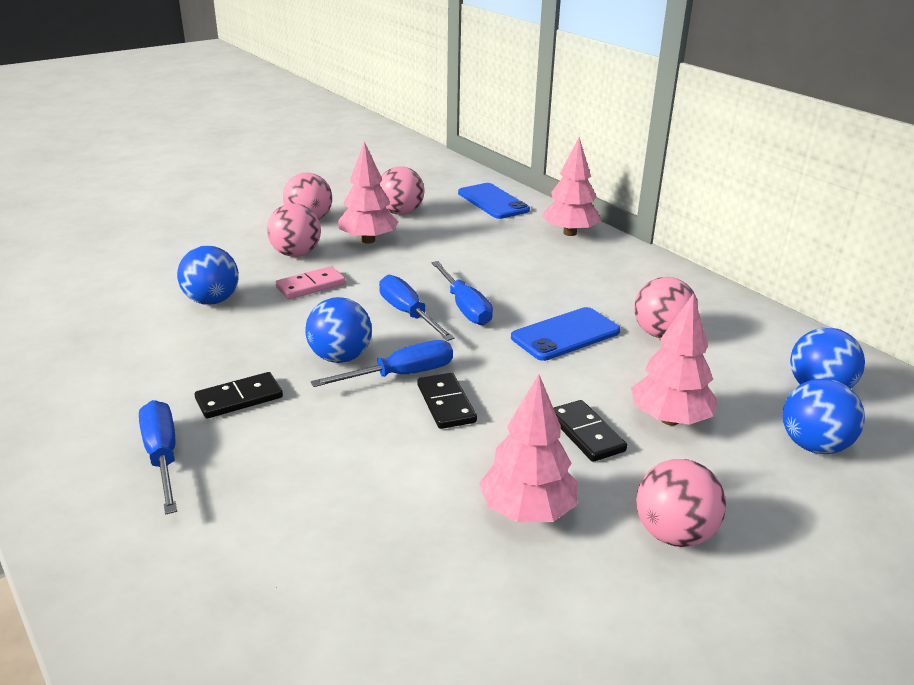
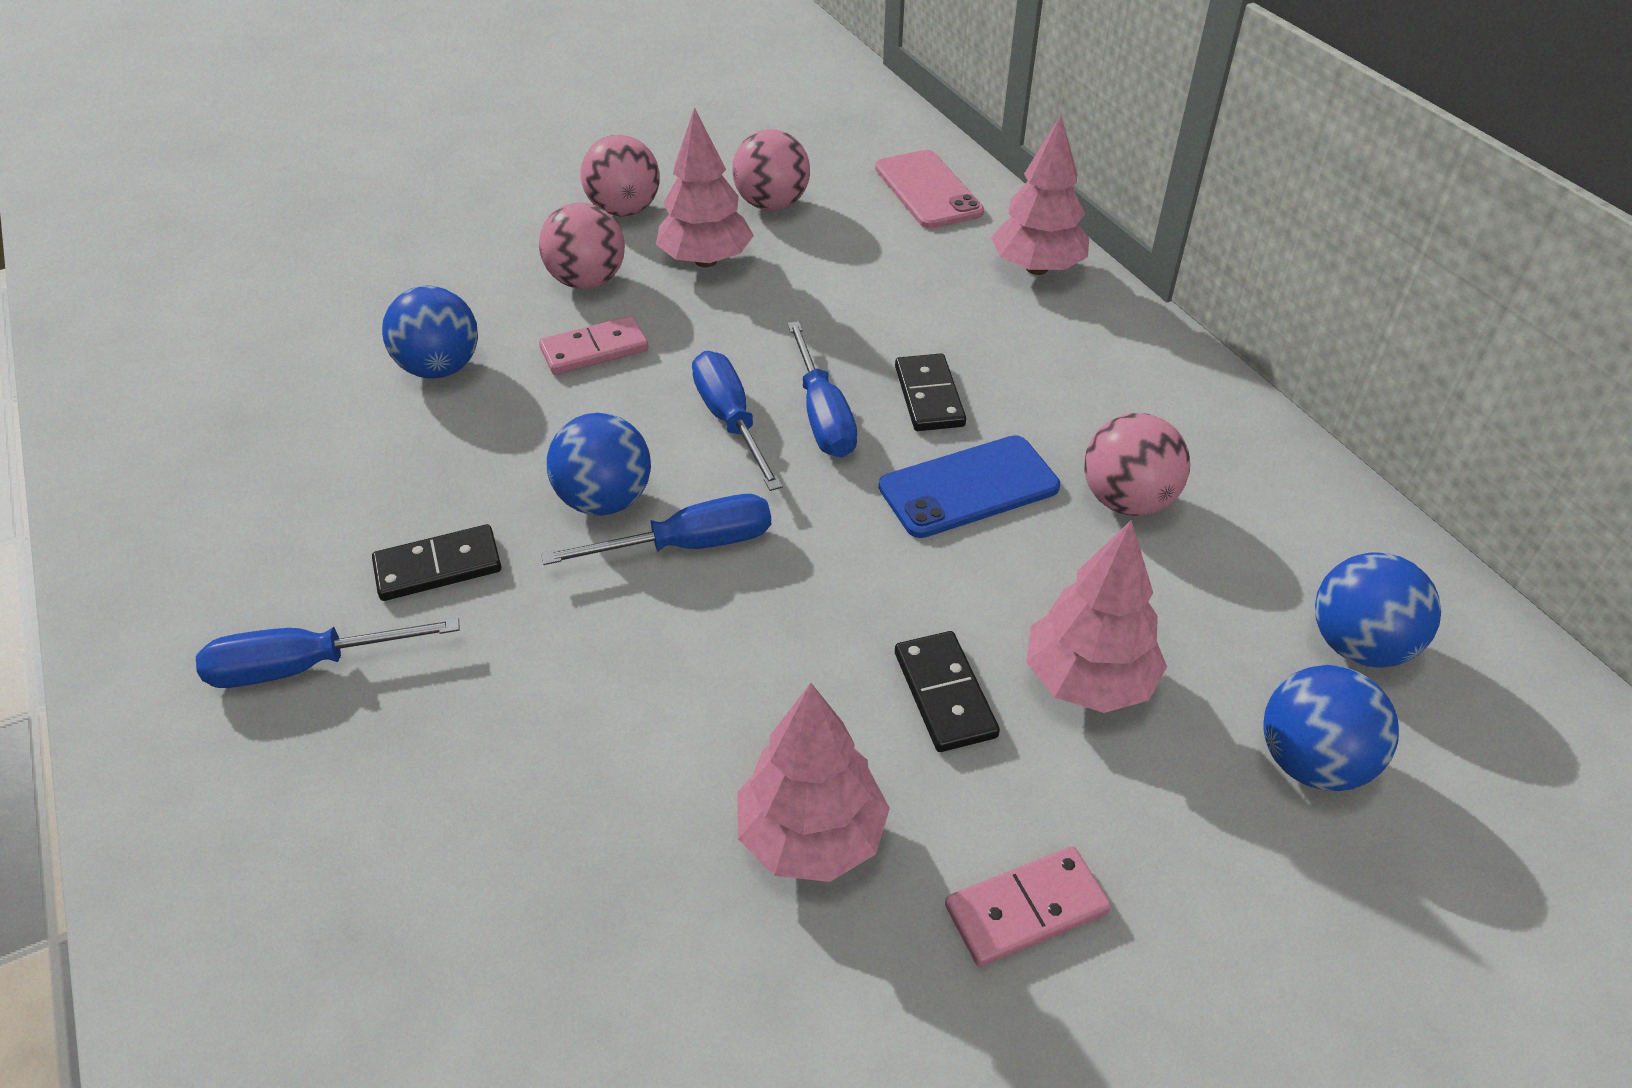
camera: 10 degrees right, 15 degrees up
blue screwdriver [139,400,177,515] -> blue screwdriver turned 90 degrees counterclockwise [196,618,459,688]
black domino [417,373,477,429] -> black domino moved to [895,353,966,431]
blue phone [458,183,530,219] -> pink phone [875,150,984,228]
pink ball [636,459,726,547] -> pink domino [945,846,1111,967]

